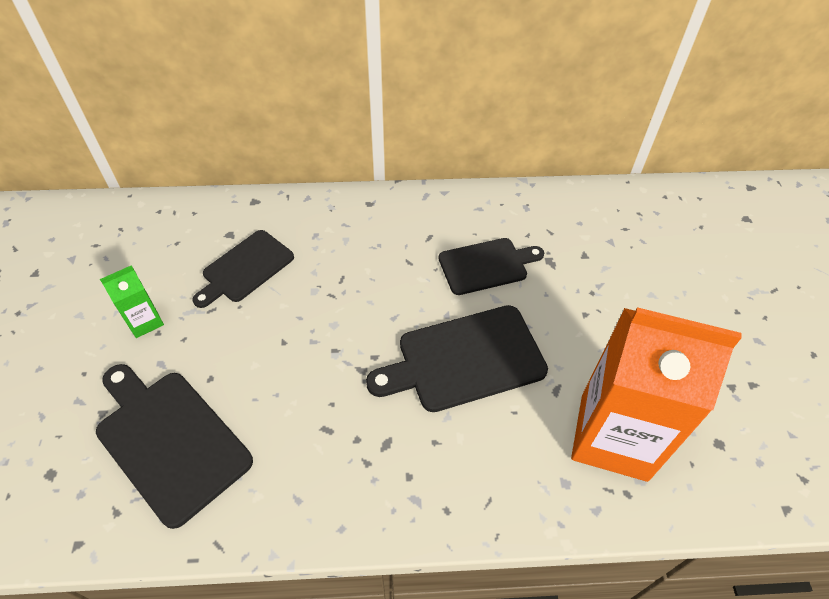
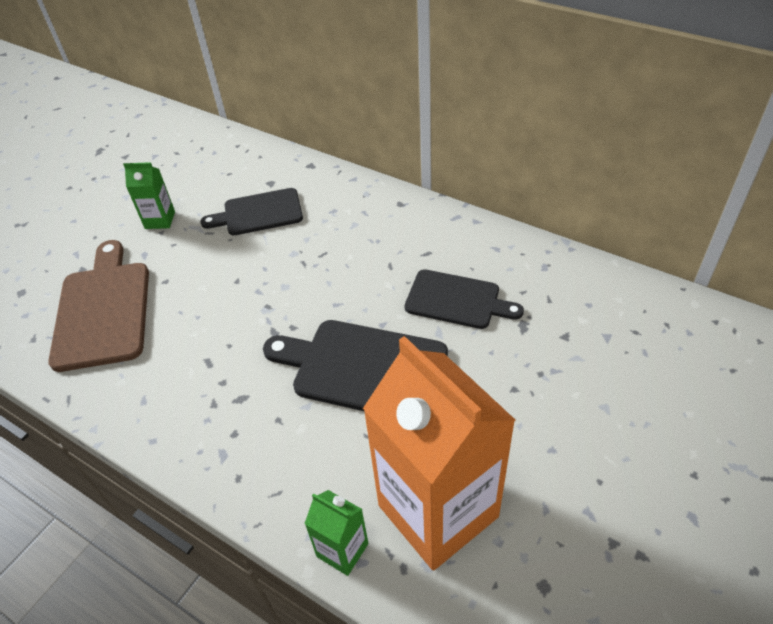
camera: 40 degrees right, 5 degrees down
black cutting board [96,364,253,529] -> brown cutting board [48,240,149,372]
none -> green carton [304,490,368,576]

